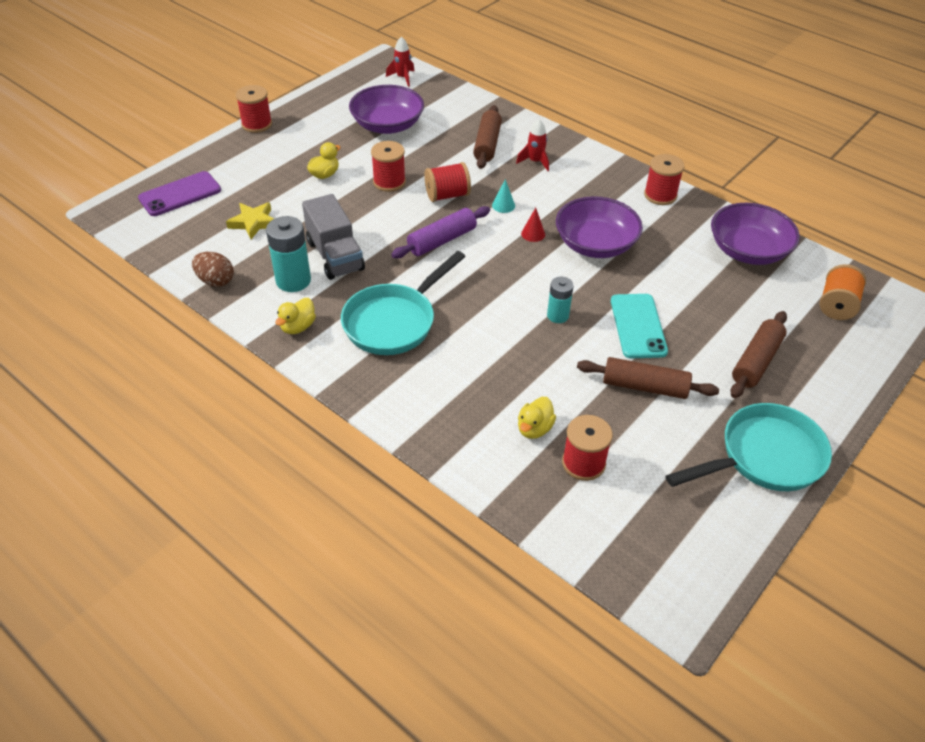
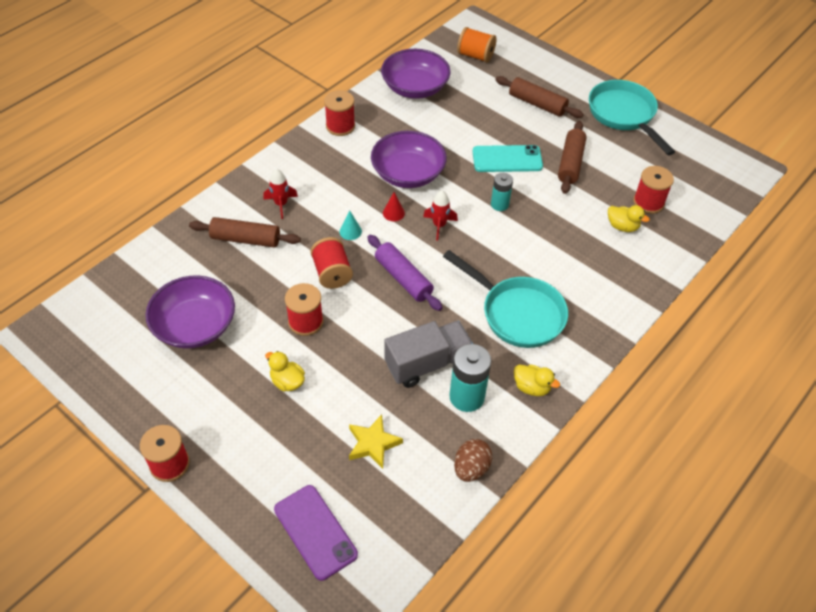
camera: 90 degrees left, 5 degrees up
red rocket [386,37,414,87] -> red rocket moved to [423,191,458,241]

